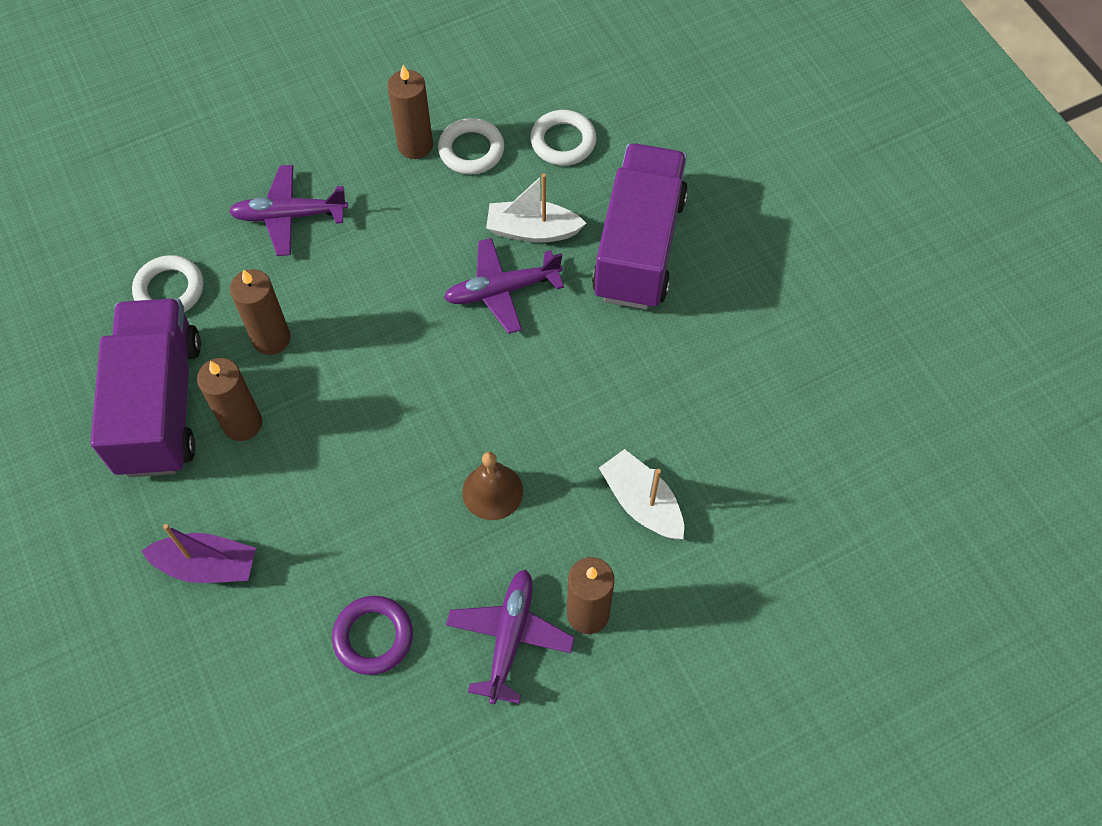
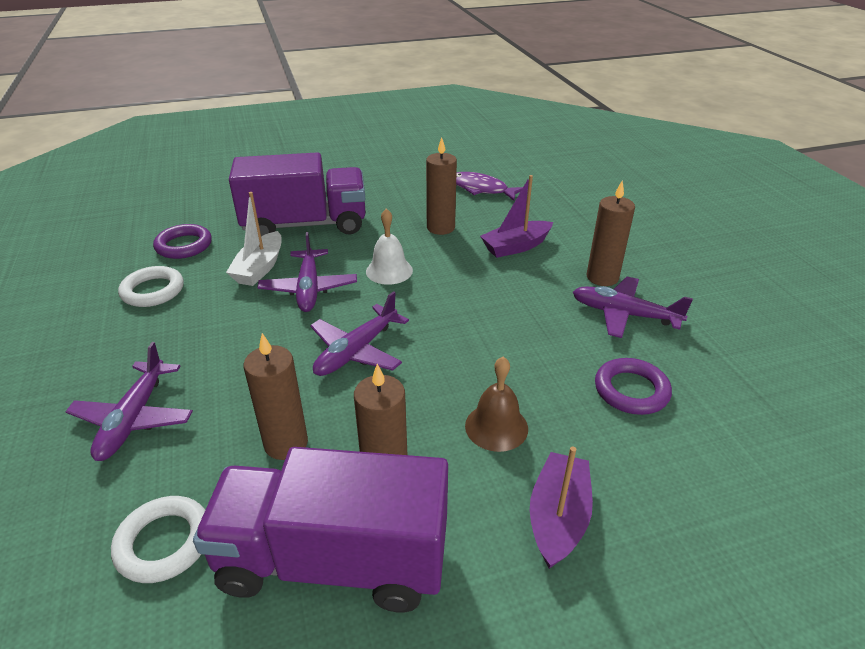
camera: 80 degrees left, 25 degrees down
brown candle [387,65,433,159] -> brown candle moved to [426,138,457,235]
brown bell [463,452,523,520] -> brown bell moved to [465,357,528,452]
white ring [530,110,597,166] -> purple ring [153,224,212,259]
purple truck [592,143,688,310] -> purple truck turned 150 degrees clockwise [229,152,366,236]
white boat [599,449,684,539] -> purple boat [480,175,553,258]
none -> purple plane [310,291,409,376]
none -> white bell [366,209,413,285]
none -> purple fish [456,172,523,201]

